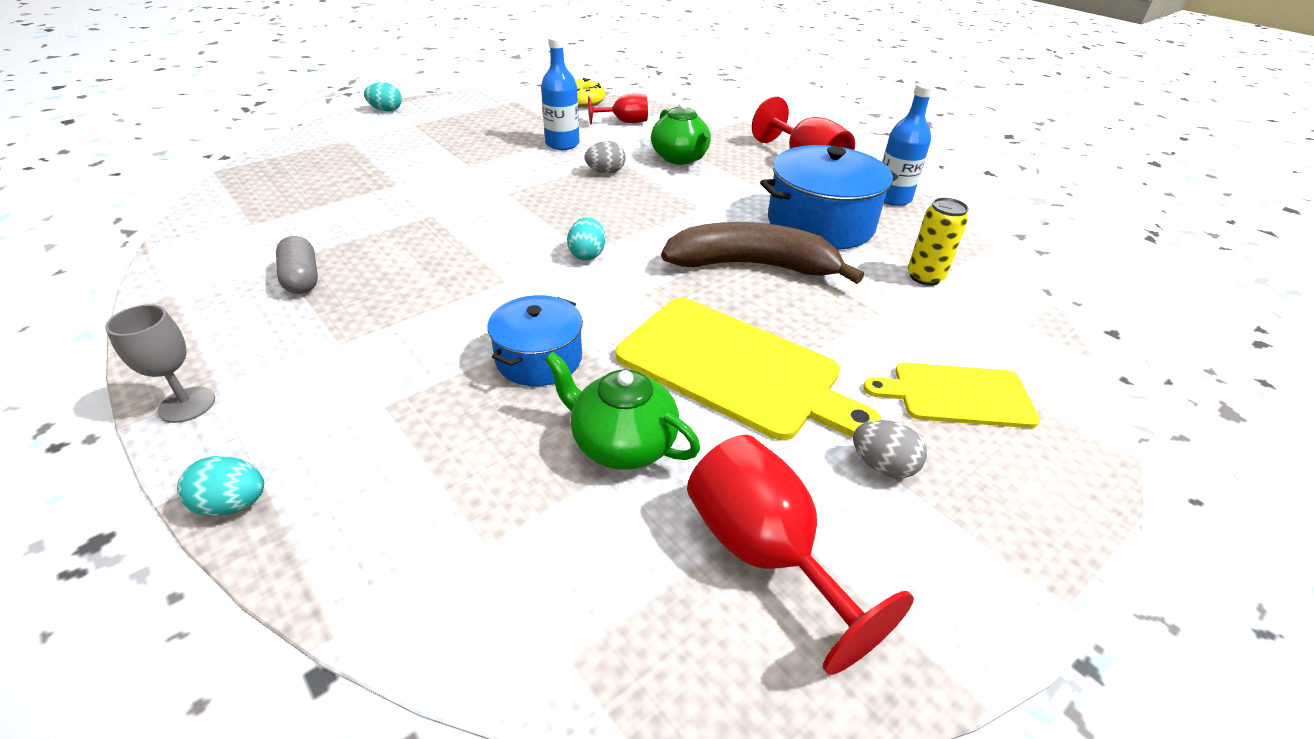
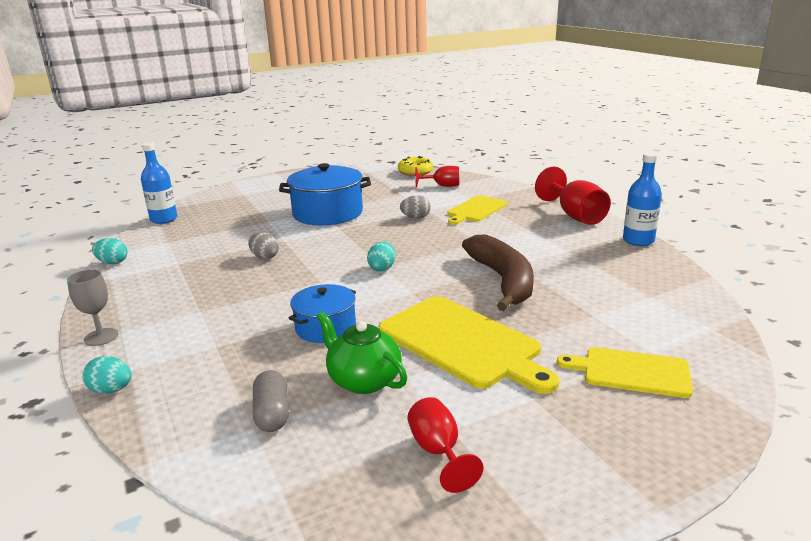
camera: 15 degrees right, 15 degrees down
grey capsule [276,236,318,294] -> grey capsule moved to [253,370,289,432]
turquoise egg [364,82,402,111] -> turquoise egg moved to [92,238,128,264]
blue bottle [541,36,580,150] -> blue bottle moved to [141,142,177,224]
green teapot [651,102,711,165] -> yellow cutting board [447,195,507,225]
brown banana [661,222,864,284] -> brown banana turned 60 degrees clockwise [462,234,534,311]
red goblet [687,435,914,675] -> red goblet [407,397,483,493], size x0.61
blue pot [760,145,898,250] -> blue pot moved to [279,163,371,225]
grey egg [853,420,927,478] -> grey egg moved to [248,232,279,259]
yellow can [908,197,968,286] -> none

